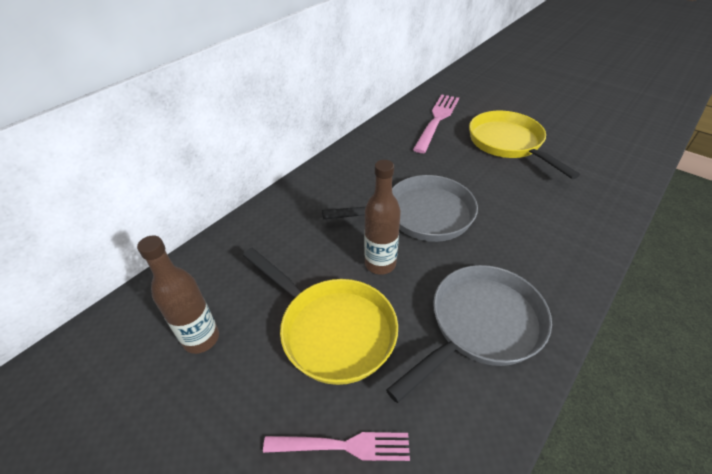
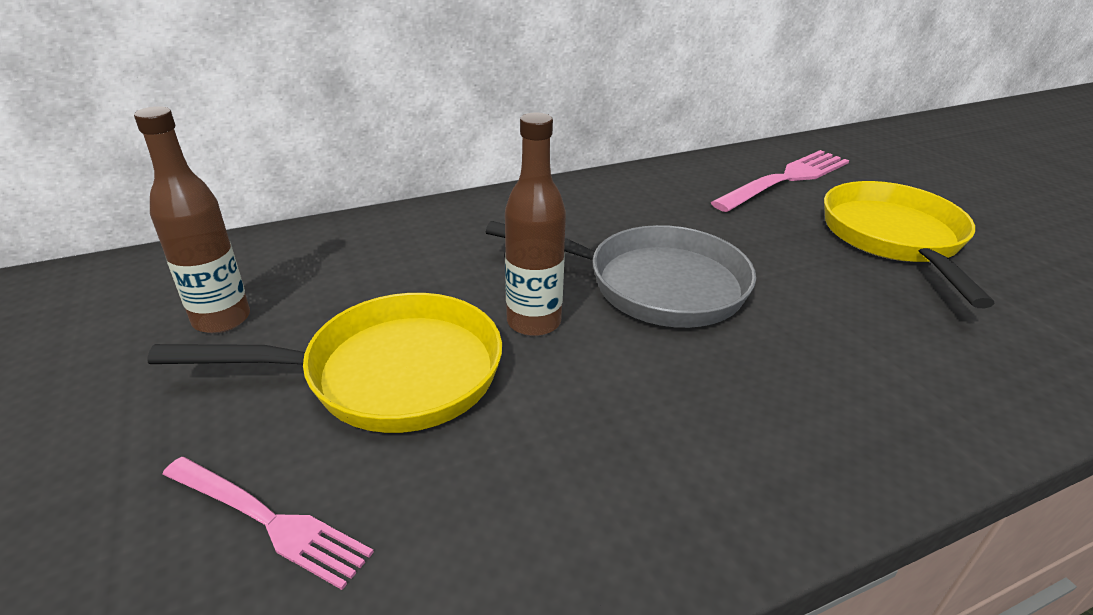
camera: 25 degrees right, 10 degrees down
yellow pan [243,248,398,385] -> yellow pan turned 75 degrees counterclockwise [148,293,502,433]
grey pan [386,265,552,403] -> none

